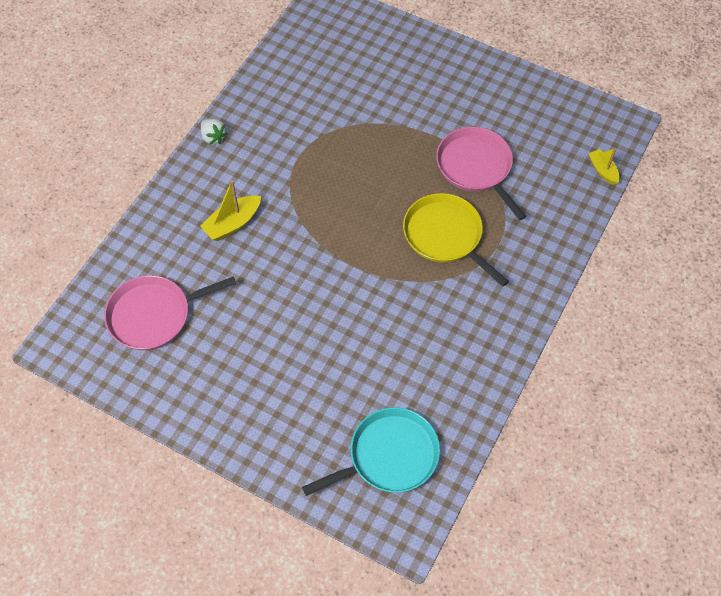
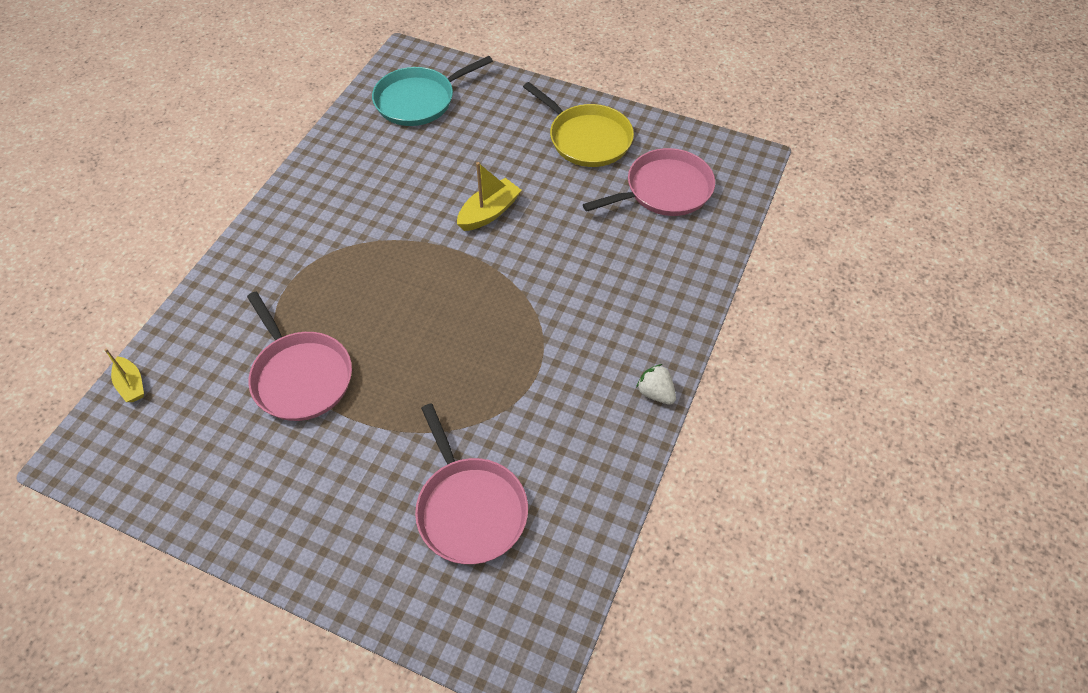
camera: 175 degrees right, 5 degrees down
yellow boat [200,180,261,241] -> yellow boat moved to [457,162,521,231]
yellow pan [403,193,509,287] -> yellow pan moved to [523,82,634,167]
none -> pink pan [415,404,528,564]

